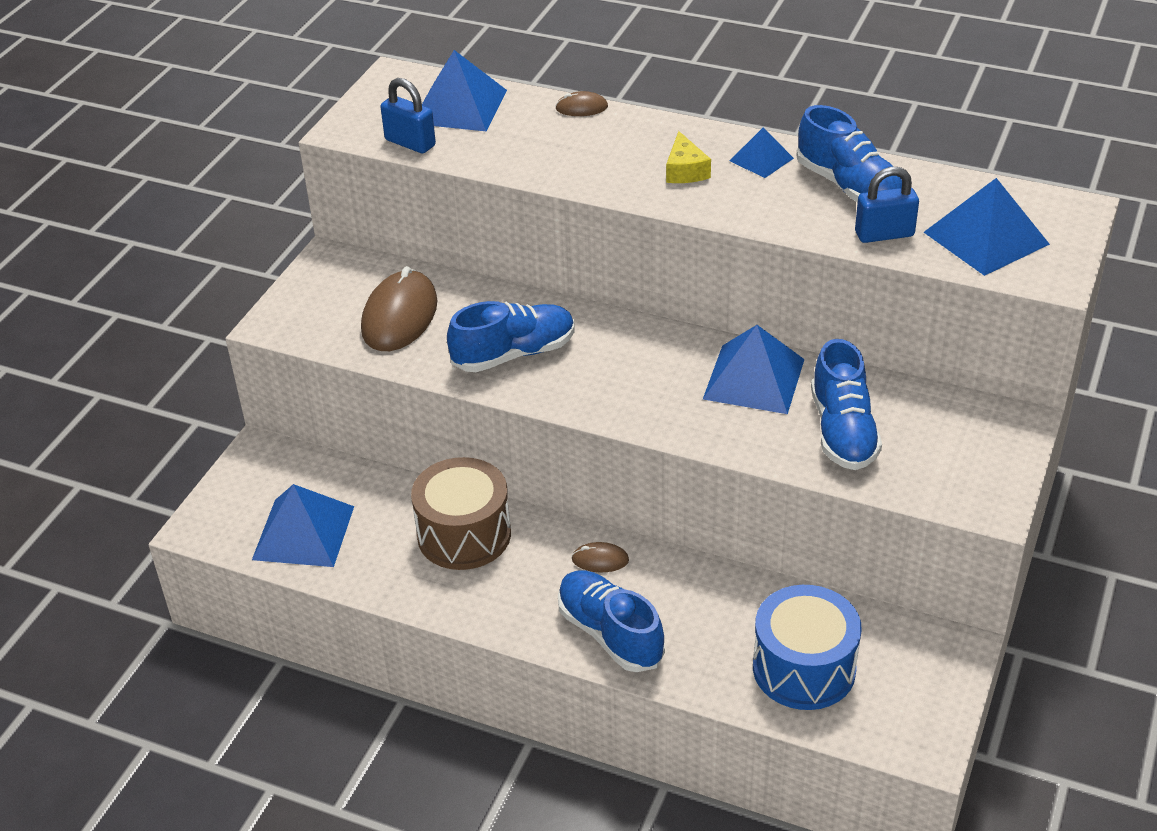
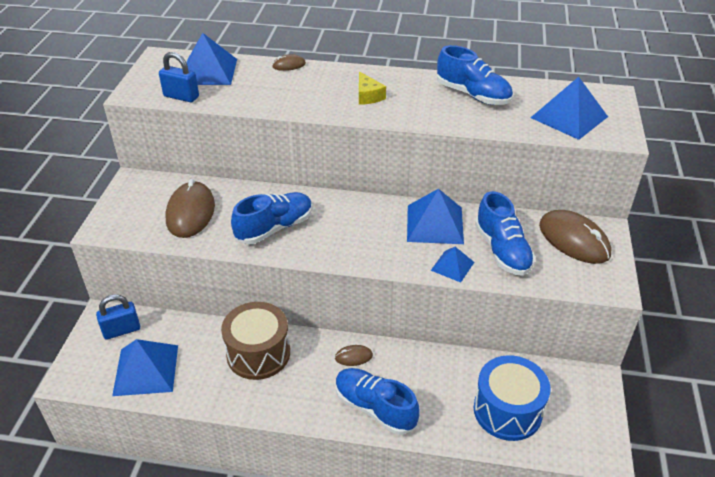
camera: 15 degrees left, 0 degrees up
blue pyramid [730,127,794,178] -> blue pyramid moved to [431,247,474,282]
blue padlock [855,167,919,243] -> blue padlock moved to [96,294,140,340]
none -> brown mouse [539,210,611,264]

